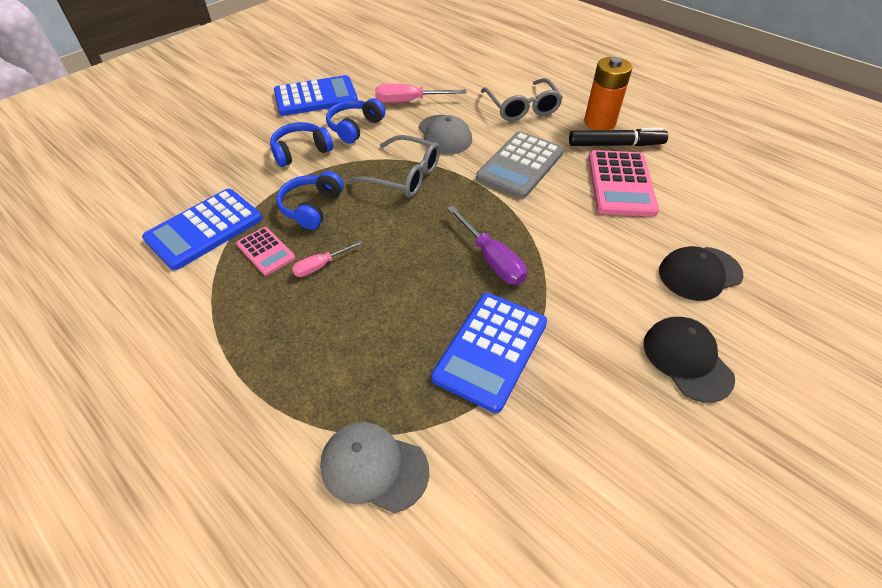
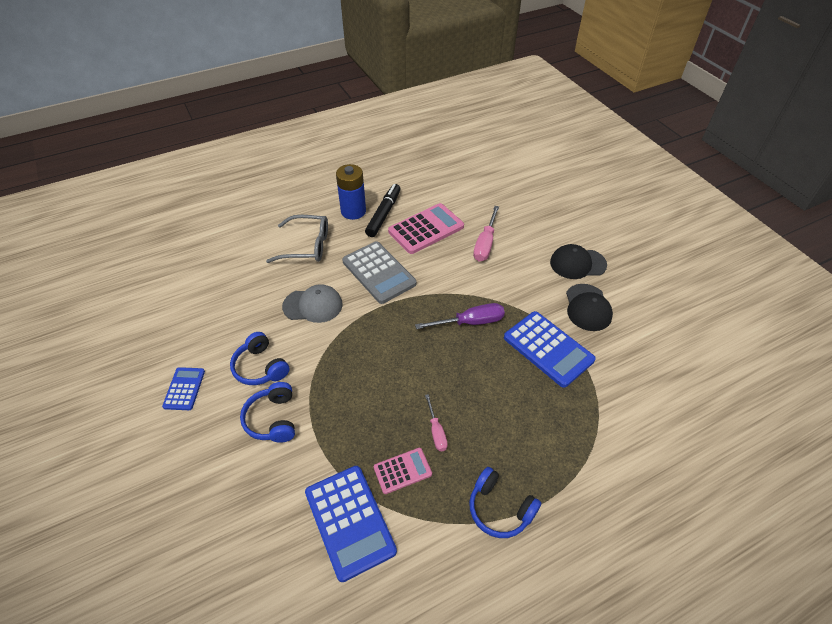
camera: 70 degrees left, 0 degrees up
blue calculator [274,75,358,116] -> blue calculator [162,367,205,410], size x0.55
blue headphones [276,171,344,230] -> blue headphones moved to [469,467,541,538]
grey cap [320,422,429,513] -> none
grey glasses [347,135,440,198] -> none
pink screwdriver [375,84,466,103] -> pink screwdriver moved to [473,206,499,262]
orange battery [584,57,632,130] -> blue battery [336,164,366,220]
pink calculator [588,150,659,217] -> pink calculator turned 60 degrees counterclockwise [388,203,464,254]
black cap [659,246,743,301] -> black cap moved to [566,284,613,331]

